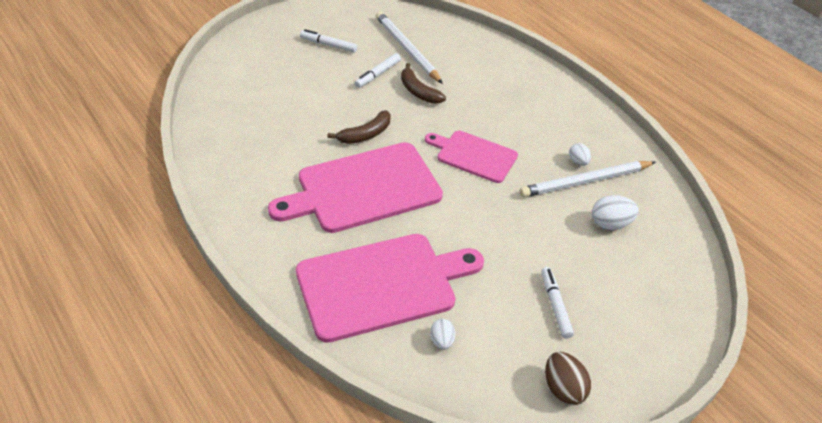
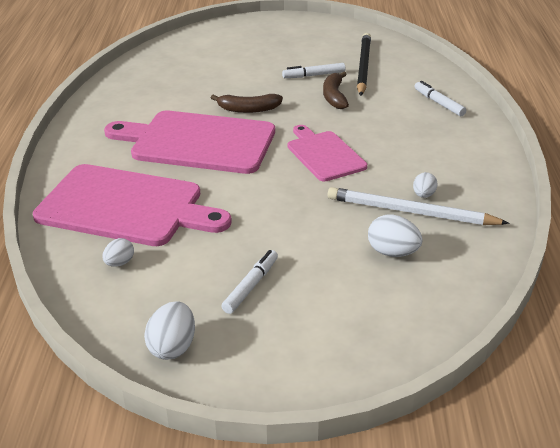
camera: 40 degrees right, 10 degrees down
white marker [300,29,357,52] -> white marker moved to [414,81,466,116]
white pencil [376,11,443,84] -> black pencil [357,33,371,96]
brown egg [545,352,591,405] -> white egg [144,301,195,360]

